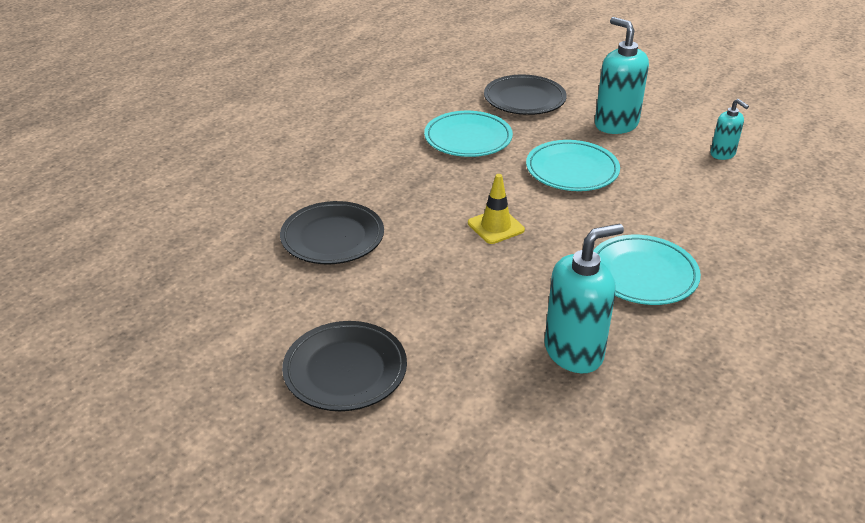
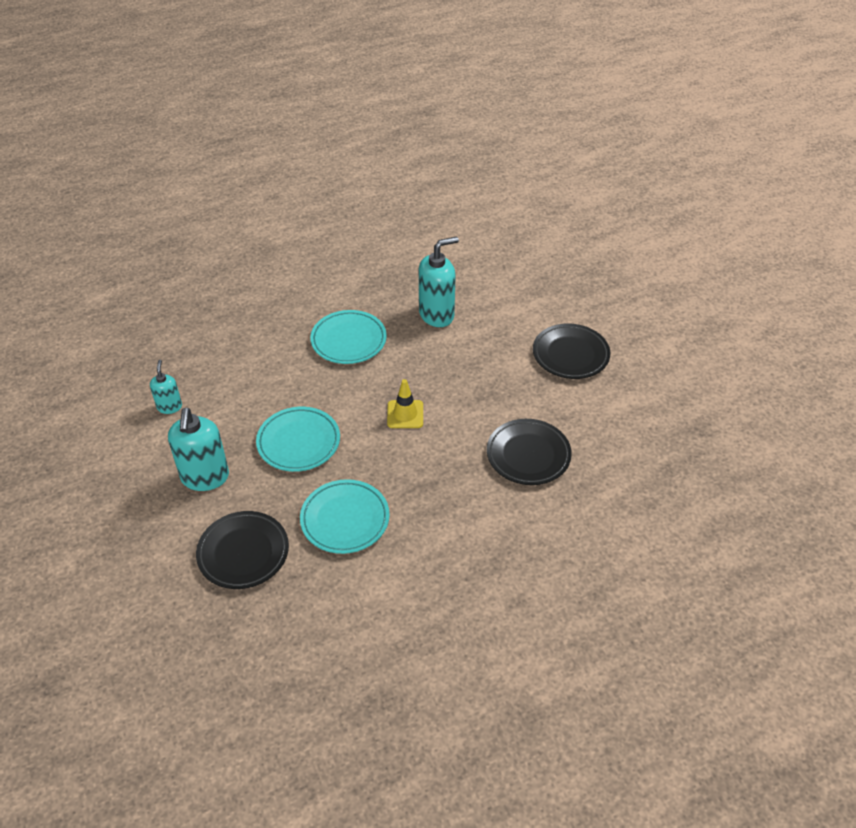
camera: 150 degrees left, 10 degrees up
turquoise soap dispenser [544,224,624,373] -> turquoise soap dispenser turned 150 degrees clockwise [419,236,459,327]

